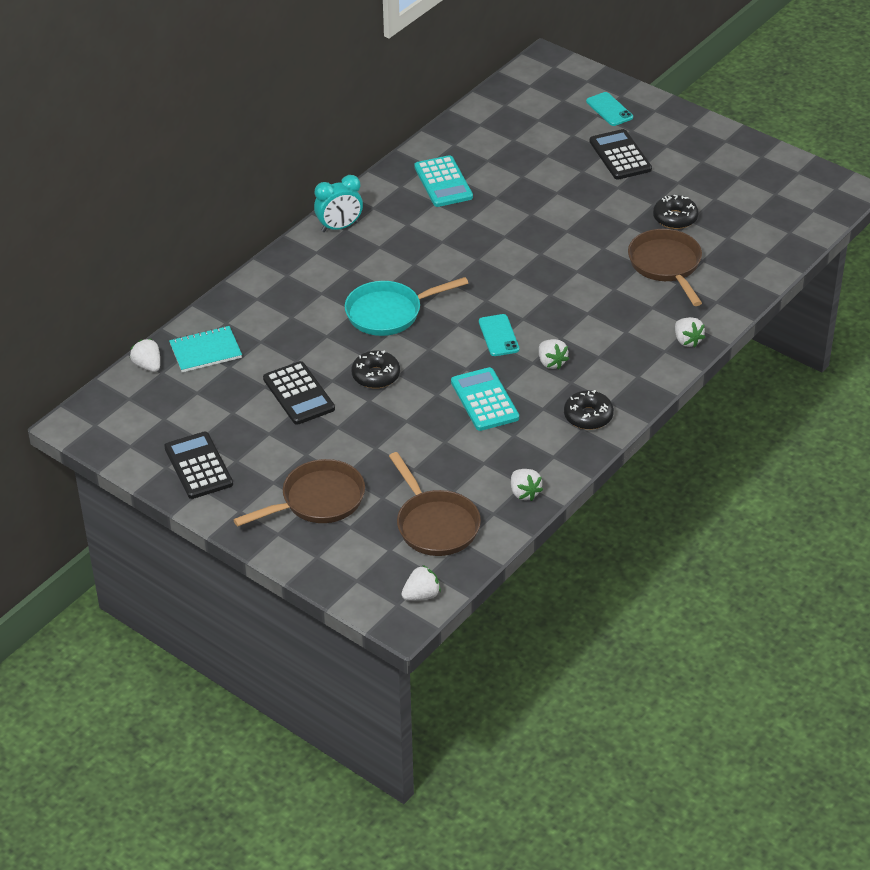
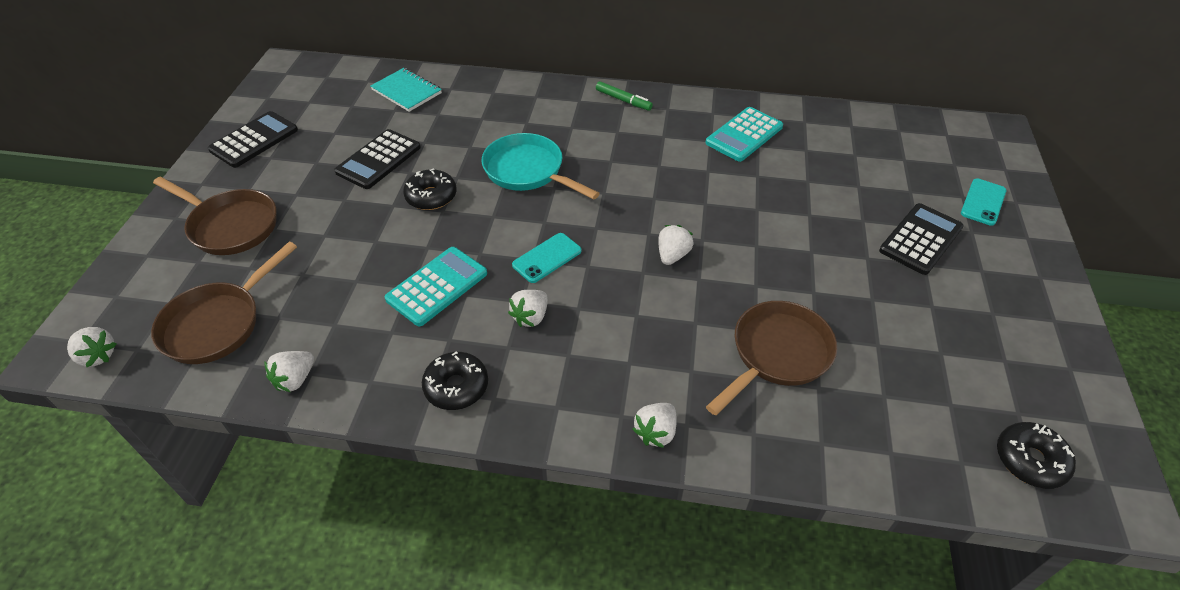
camera: 60 degrees right, 5 degrees up
white strawberry [130,339,160,372] -> white strawberry moved to [658,225,693,265]
turquoise clock [314,175,363,232] -> green marker [596,81,653,111]
black donut [653,195,699,229] -> black donut moved to [997,422,1076,489]

